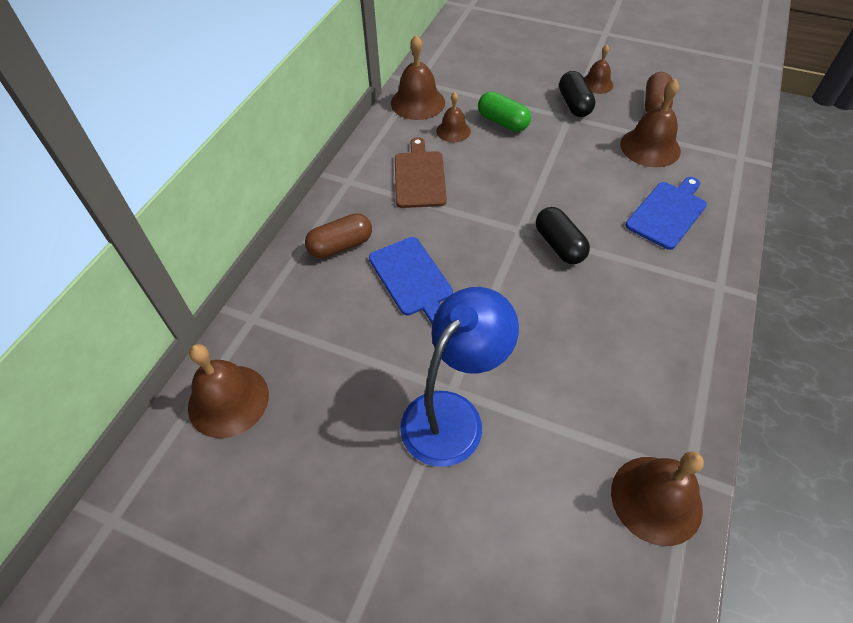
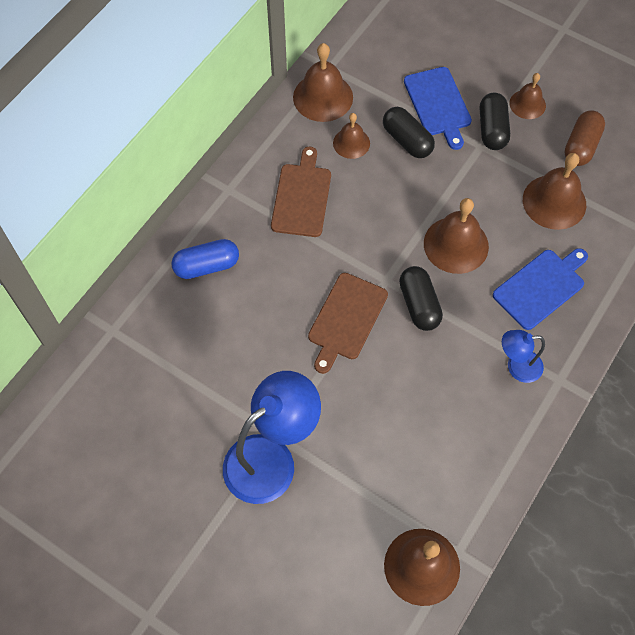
camera: 10 degrees right, 10 degrees up
brown bell [188,344,269,438] -> brown bell moved to [424,198,489,274]
brown capsule [305,213,372,258] -> blue capsule [171,239,239,279]
blue cutting board [369,237,453,323] -> blue cutting board moved to [404,67,472,150]
green capsule [478,92,531,132] -> black capsule [383,107,435,158]
none -> brown cutting board [308,273,388,374]
none -> blue lamp [502,330,545,383]

